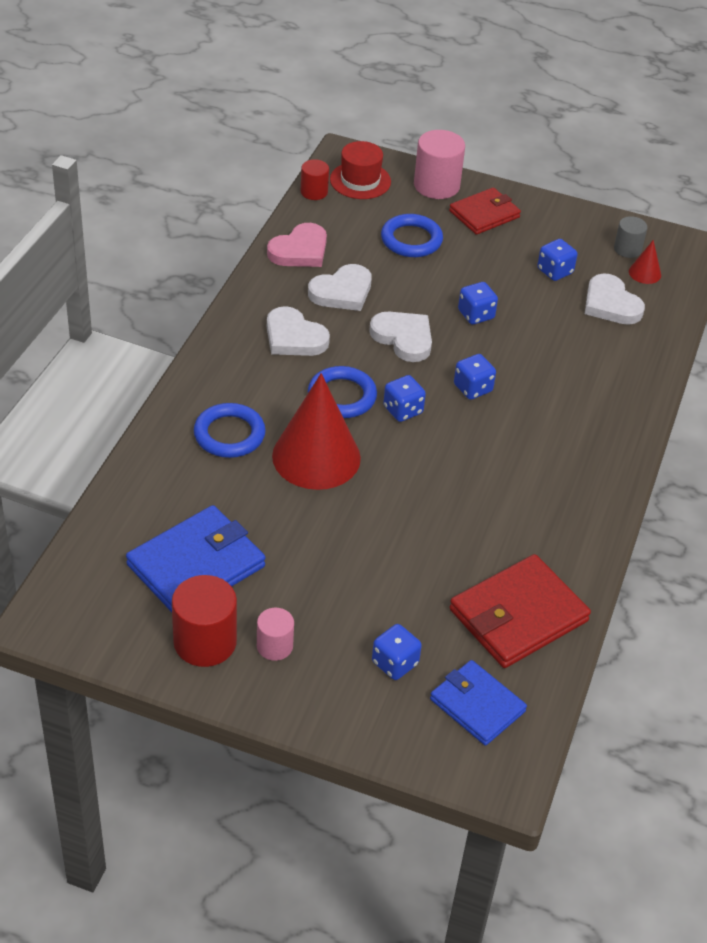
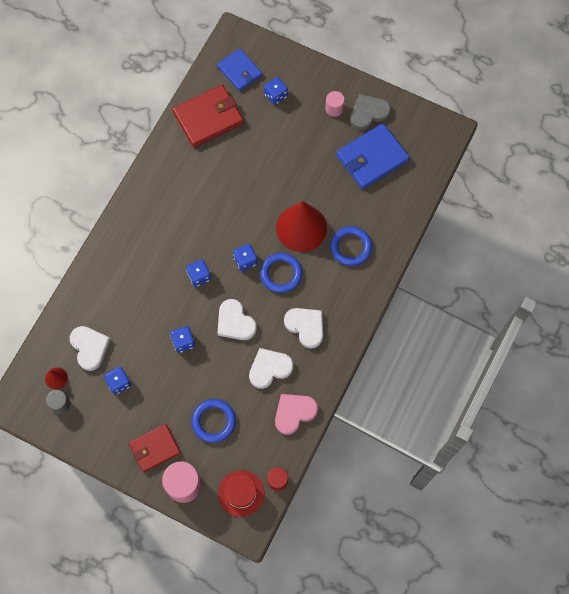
camera: 170 degrees left, 25 degrees up
red cylinder [172,575,237,667] -> grey heart [350,94,391,130]

